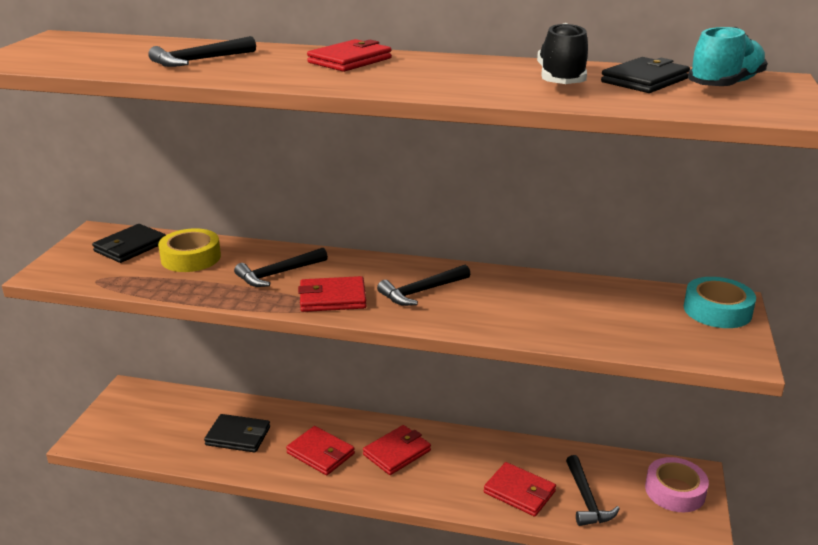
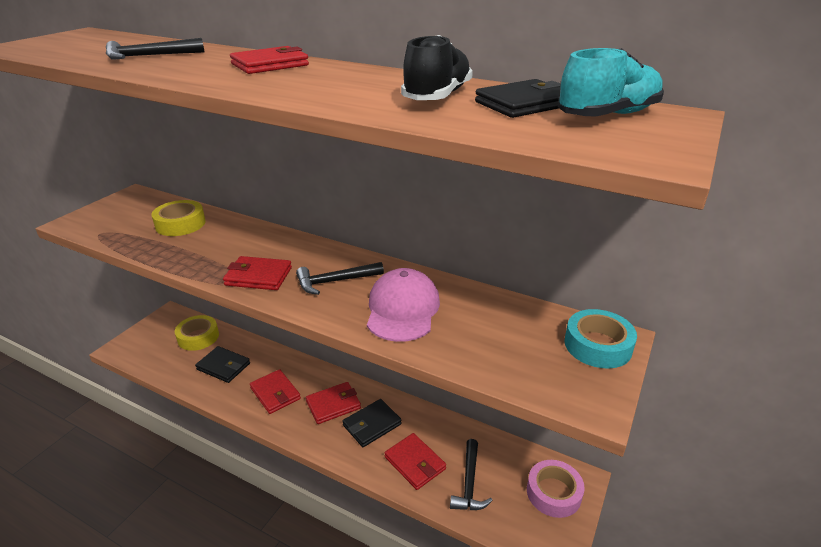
camera: 15 degrees right, 5 degrees up
black wallet [92,224,166,263] -> black wallet moved to [342,399,402,447]
black hammer [234,248,328,287] -> none
none -> yellow tape [175,315,219,351]
none -> pink cap [367,268,440,342]

